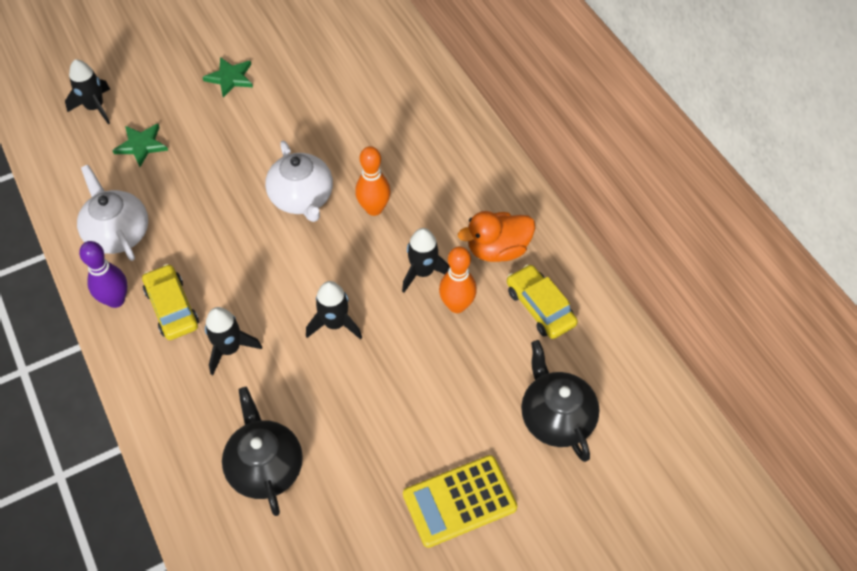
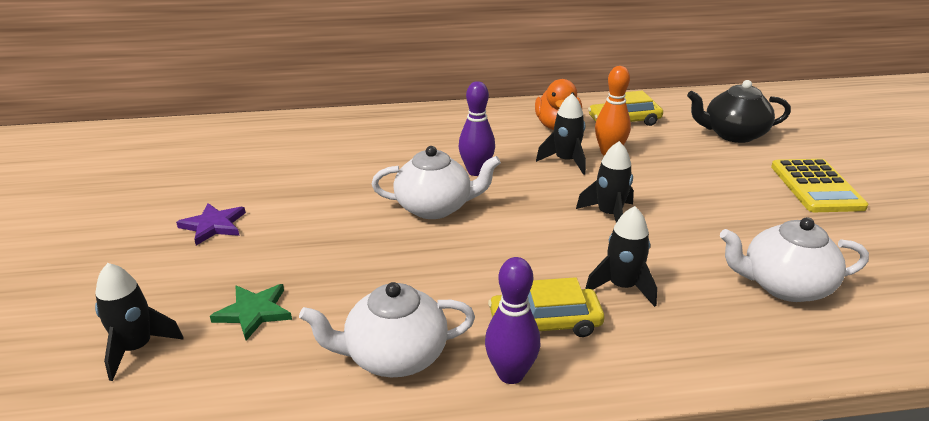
camera: 70 degrees left, 25 degrees down
green star [202,57,253,98] -> purple star [176,203,246,245]
black teapot [222,387,303,516] -> white teapot [720,217,869,302]
orange bowling pin [355,146,391,216] -> purple bowling pin [459,81,495,176]

